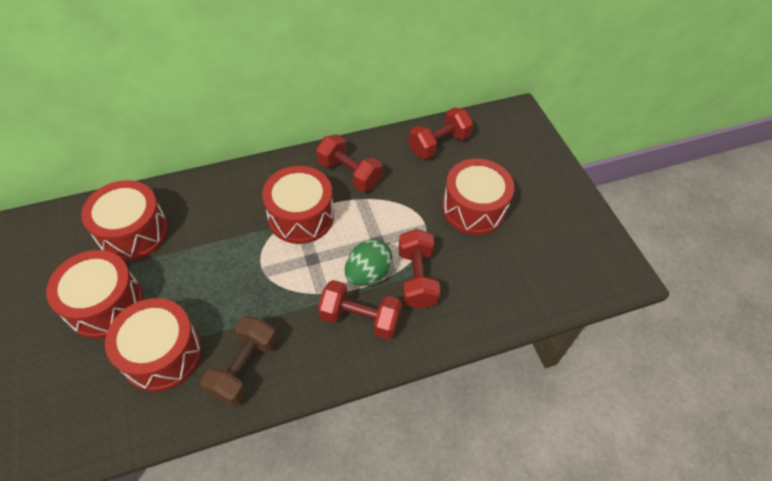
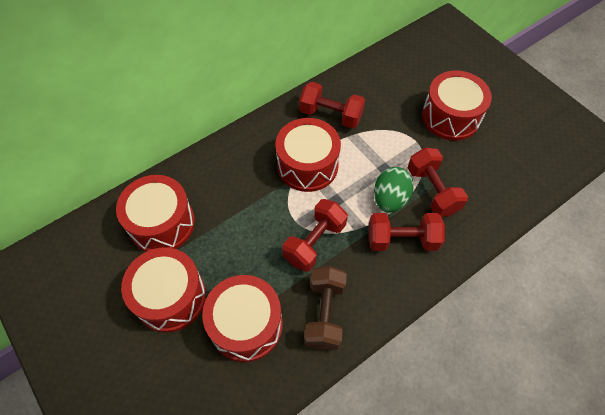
camera: 15 degrees left, 5 degrees up
red dumbbell [409,107,473,159] -> red dumbbell moved to [282,199,348,272]

